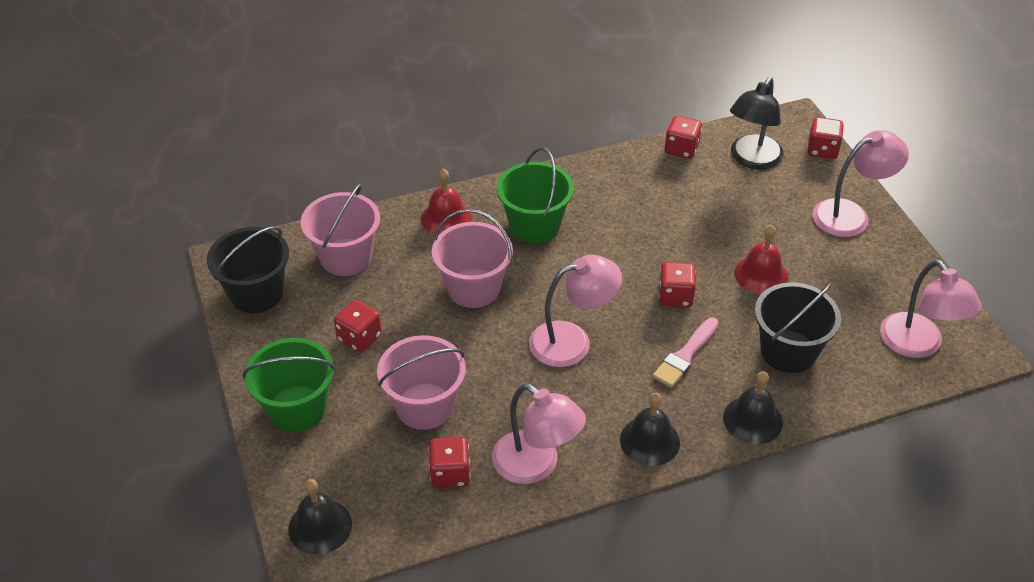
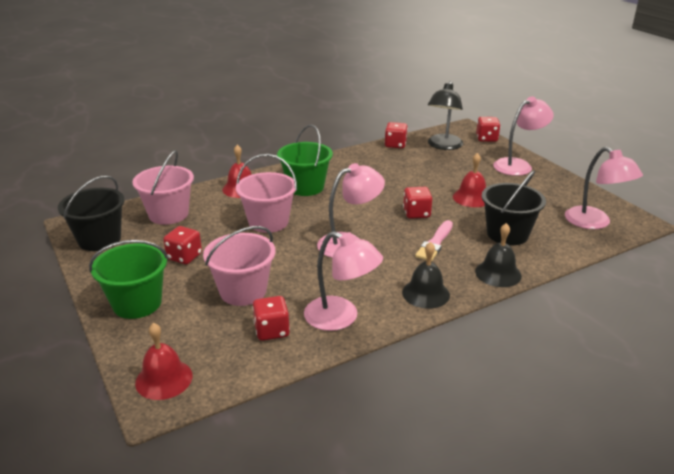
camera: 10 degrees left, 15 degrees down
black bell [288,479,352,554] -> red bell [135,323,193,400]

